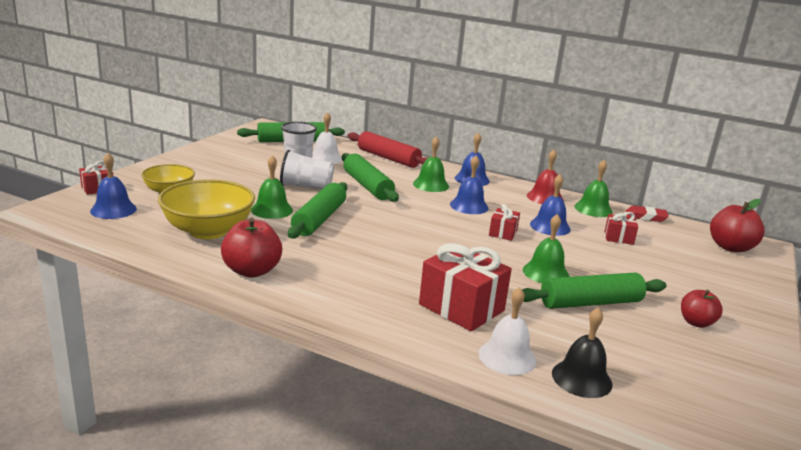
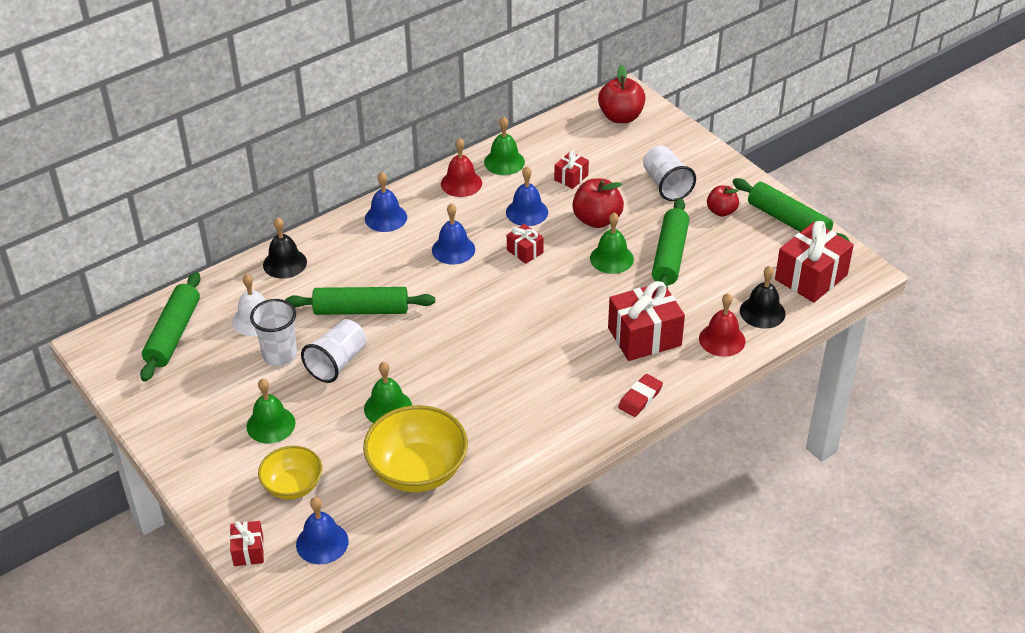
camera: 60 degrees left, 20 degrees up
red apple [221,218,282,278] -> red apple moved to [572,179,624,228]
green rolling pin [288,182,347,239] -> green rolling pin moved to [733,178,850,242]
red rolling pin [348,131,427,168] -> black bell [263,217,307,279]
green bell [413,137,449,192] -> green bell moved to [246,378,295,443]
white bell [479,287,537,375] -> red bell [699,293,746,357]
red eraser [626,205,669,222] -> red eraser moved to [618,374,663,417]
none -> white cup [643,146,696,201]
none -> red gift [775,221,854,303]

